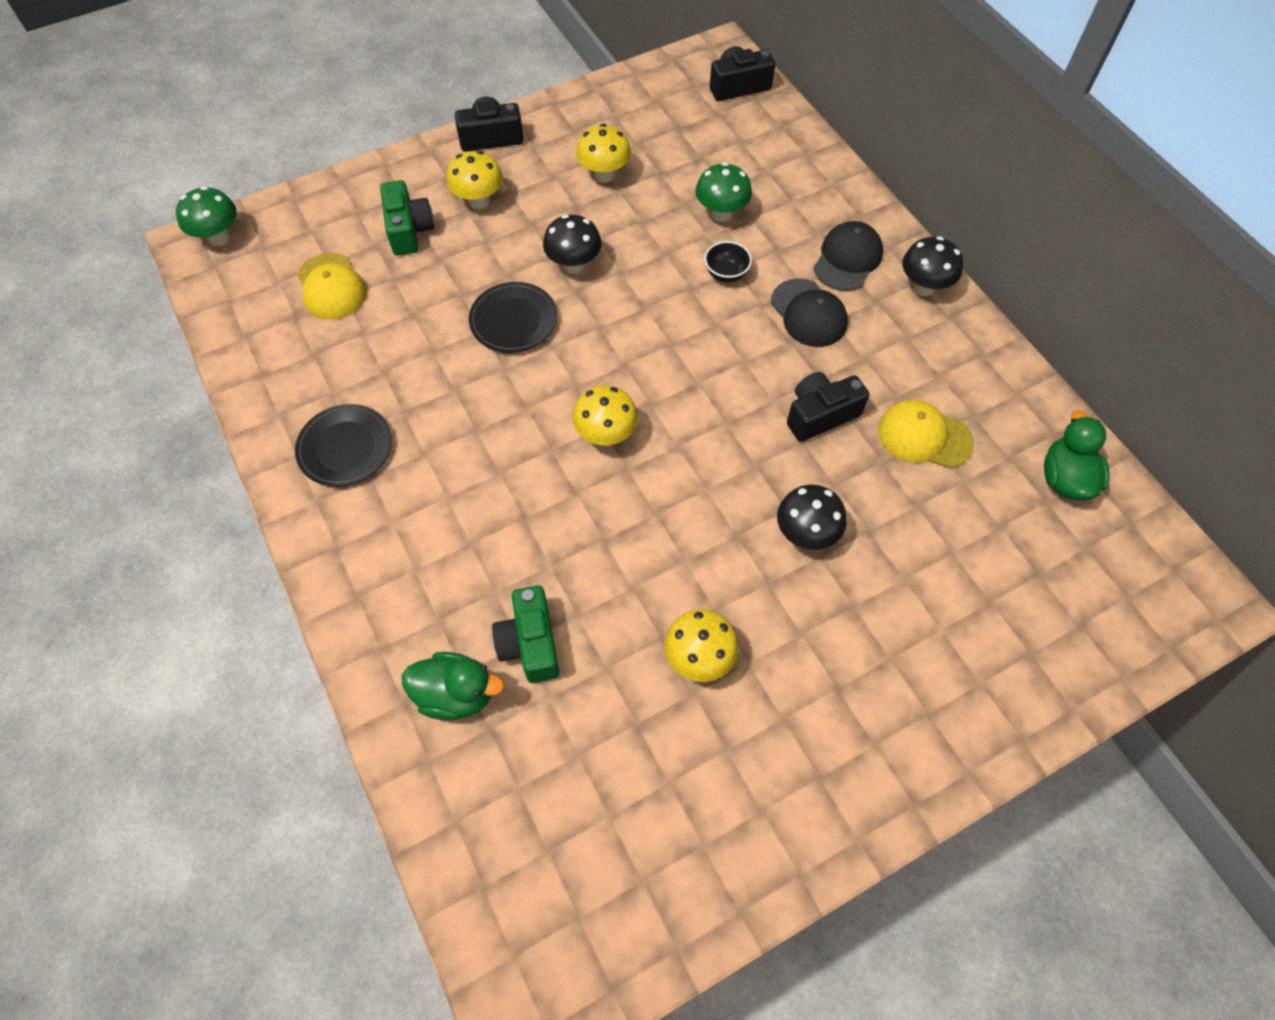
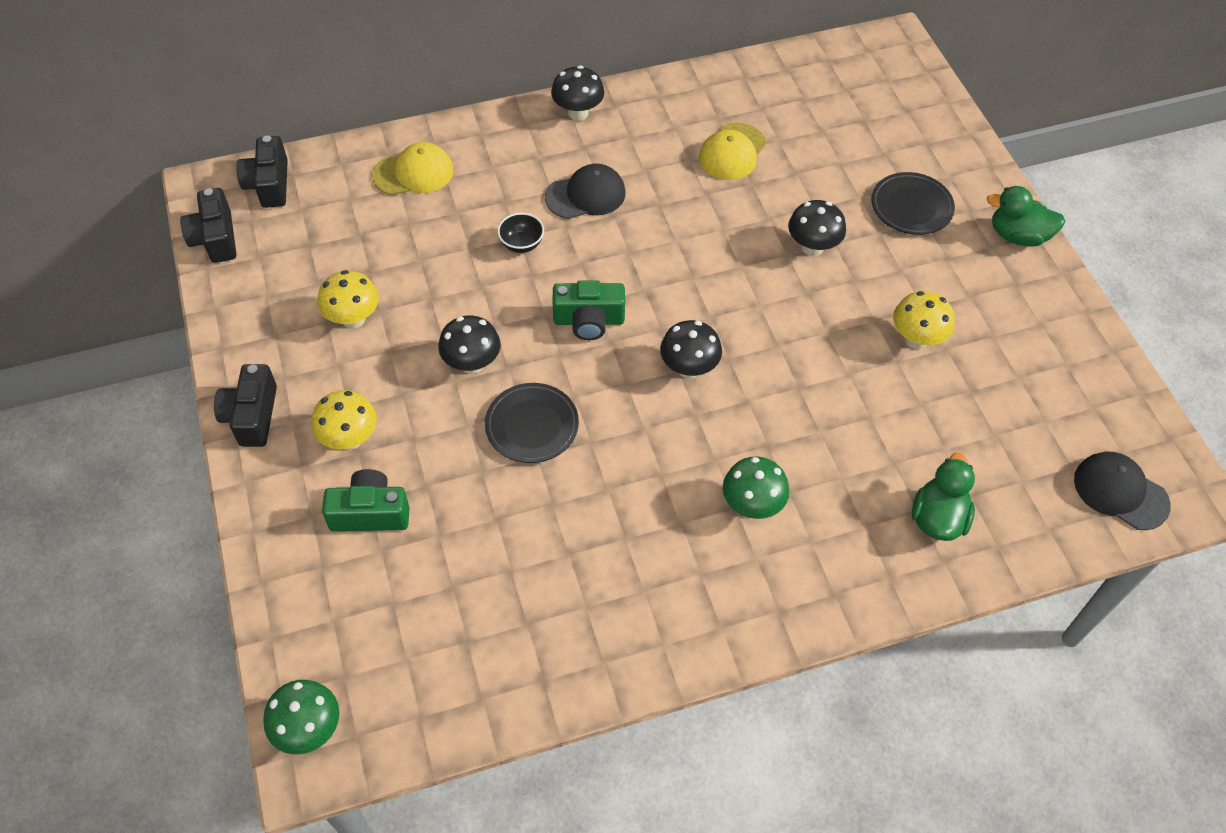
camera: 80 degrees left, 5 degrees down
black plate [295,404,392,487] -> black plate moved to [871,172,955,235]
yellow cap [297,253,367,320] -> yellow cap moved to [372,142,454,195]
green camera [492,585,559,683] -> green camera moved to [553,280,625,340]
yellow mushroom [573,386,638,446] -> black mushroom [660,320,722,379]
green mushroom [695,162,752,222] -> green mushroom moved to [723,456,790,519]
black camera [787,372,869,442] -> black camera moved to [180,188,237,263]
black cap [814,221,883,291] -> black cap moved to [1074,452,1171,530]
green duck [1044,410,1110,500] -> green duck moved to [986,186,1065,247]

